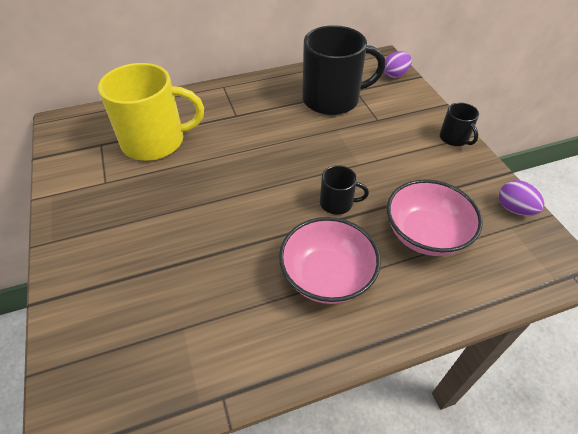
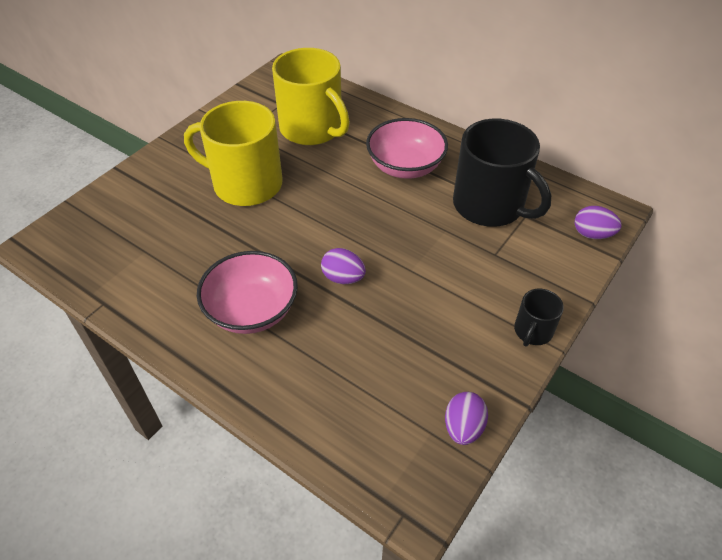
camera: 55 degrees right, 0 degrees up
black mug [320,165,369,215] -> purple egg [321,248,366,284]
pink bowl [387,179,483,256] -> pink bowl moved to [366,118,448,179]
none -> yellow mug [184,101,283,206]

